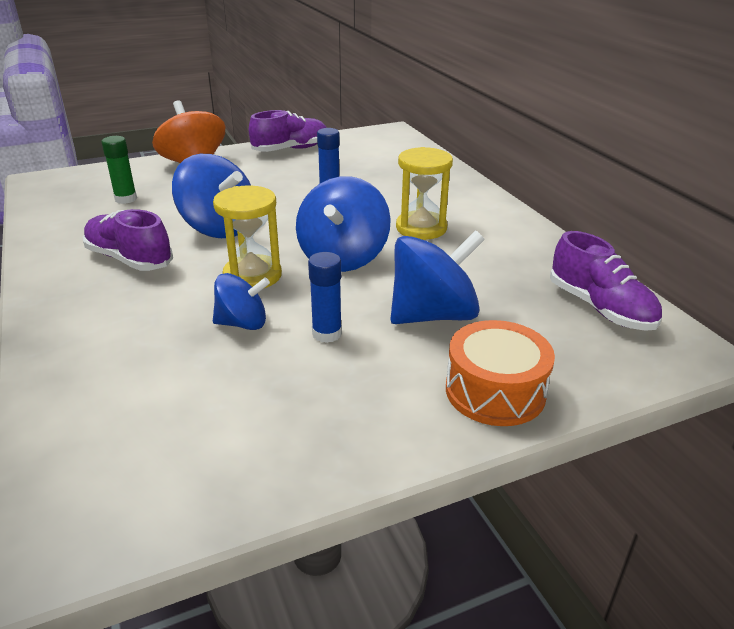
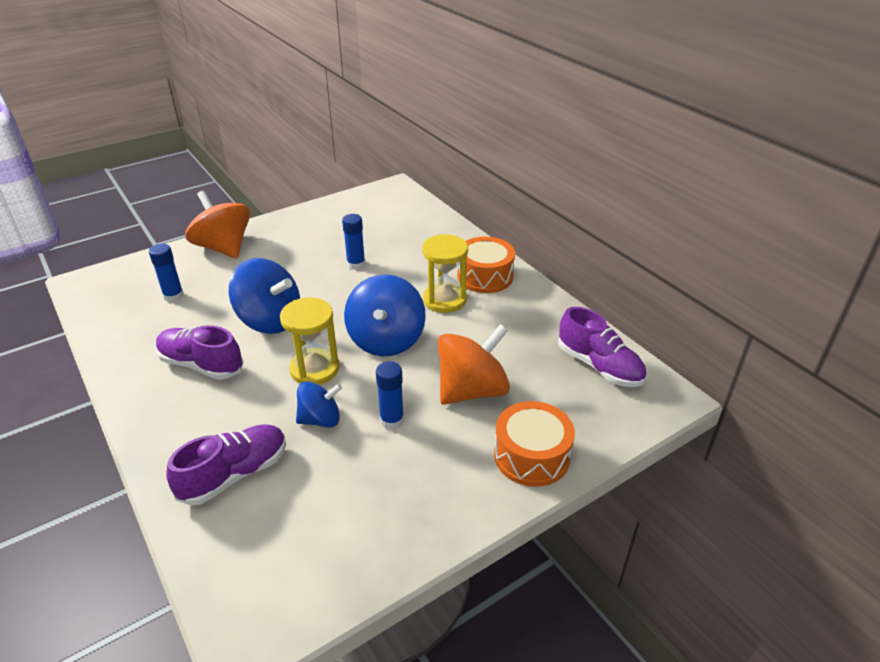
camera: 10 degrees left, 5 degrees up
green glue stick [101,136,137,204] -> blue glue stick [149,244,184,302]
purple shoe [249,110,327,152] -> purple shoe moved to [166,424,286,506]
blue spinning top [391,230,485,324] -> orange spinning top [438,324,510,405]
none -> orange drum [457,237,515,293]

